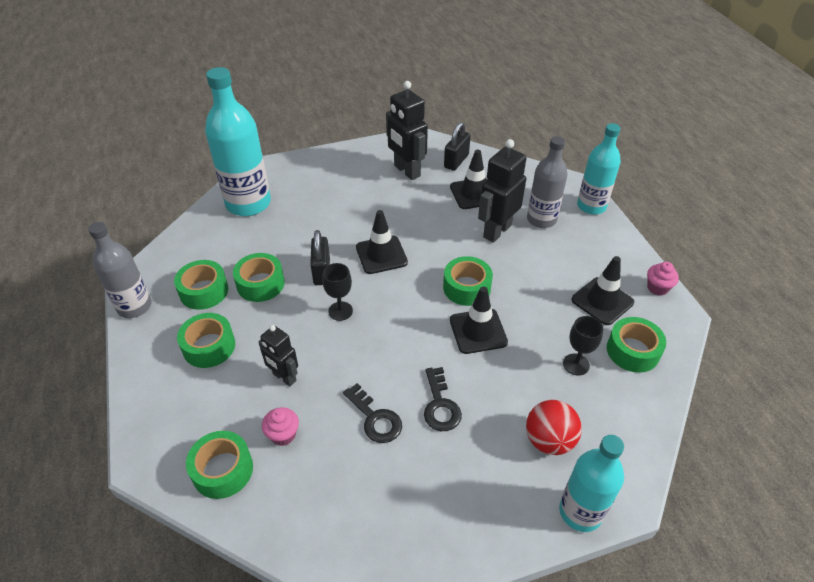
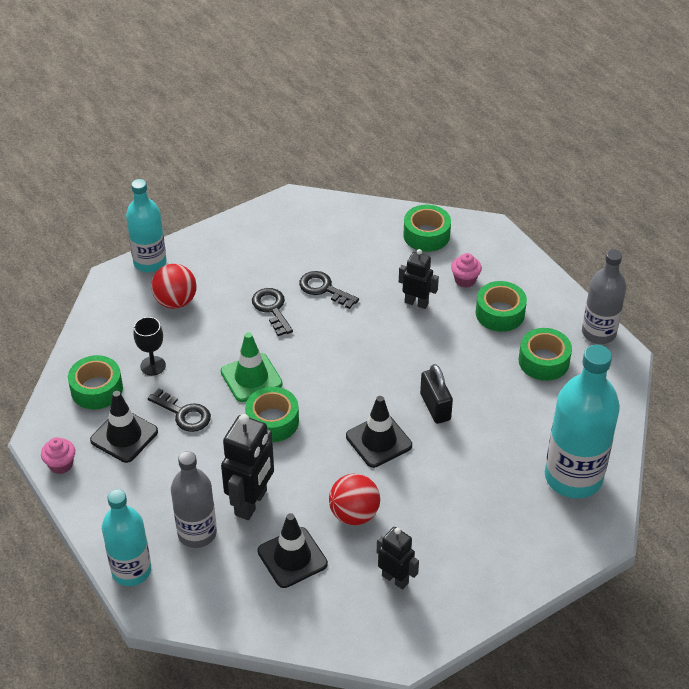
camera: 165 degrees right, 0 degrees up
green tape [233,253,285,302] -> none
pink cupcake [262,407,299,446] -> pink cupcake moved to [451,253,482,288]
black goblet [322,263,353,321] -> none
black robot [386,81,428,180] -> black robot [377,527,419,590], size x0.61
black padlock [444,122,471,171] -> none
black traffic cone [450,287,508,354] -> green traffic cone [221,332,283,402]
none -> black key [148,388,211,432]
none -> red ball [329,474,380,525]

